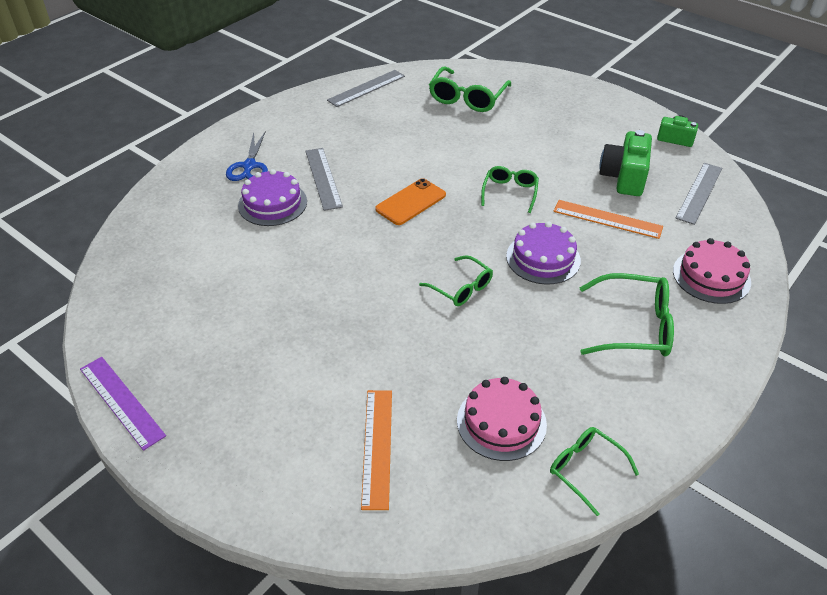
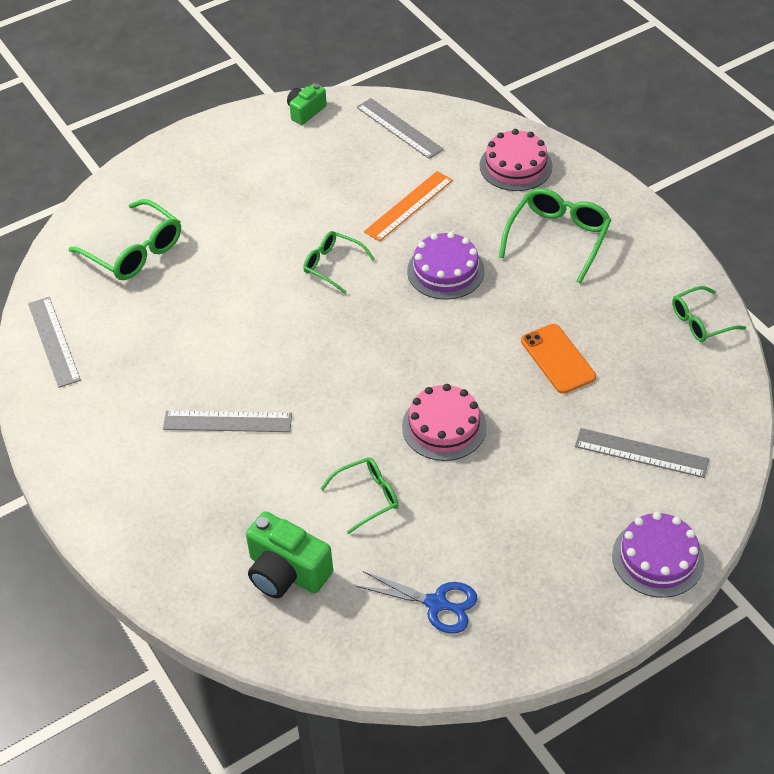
camera: 70 degrees left, 5 degrees up
purple ruler [80,357,166,451] -> none
blue scissors [226,132,268,181] -> blue scissors moved to [356,571,478,634]
purple cake [238,169,307,226] -> purple cake moved to [612,512,704,598]
orange ruler [361,390,392,510] -> grey ruler [575,428,709,478]
orange phone [375,178,446,225] -> orange phone moved to [521,324,596,394]
green glasses [419,255,493,306] -> green glasses moved to [320,457,398,534]
pink cake [457,377,547,461] -> pink cake moved to [402,384,487,461]
green camera [599,130,652,196] -> green camera moved to [246,511,333,598]

